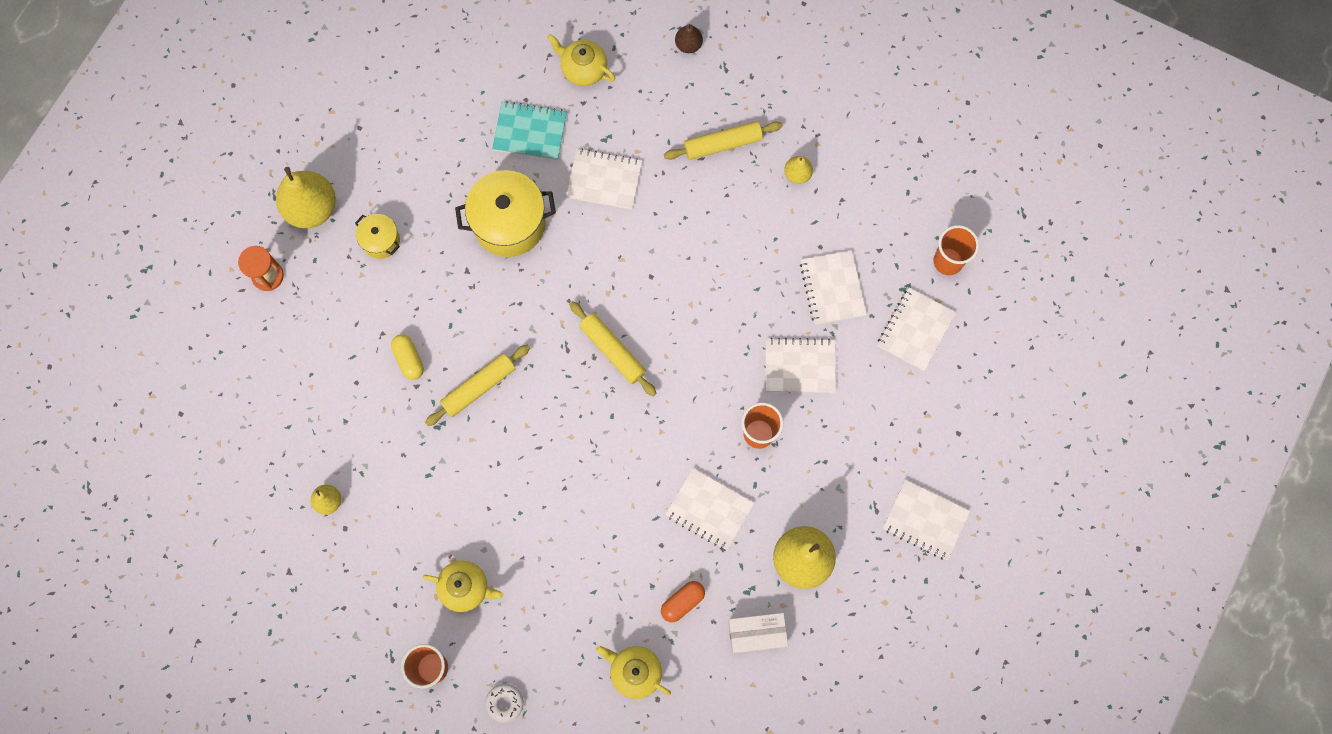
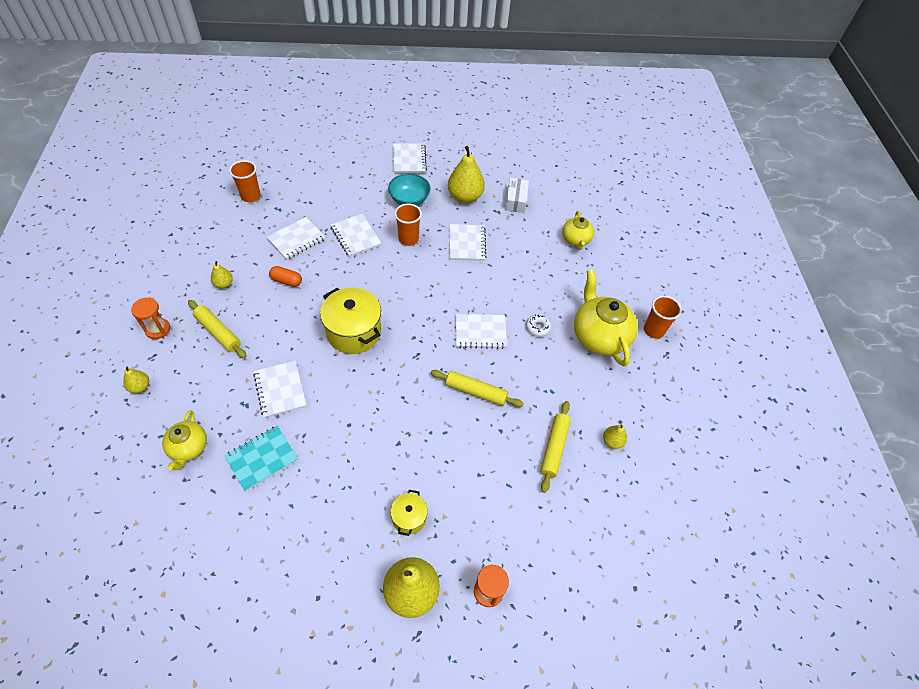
camera: 125 degrees left, 20 degrees down
yellow capsule [391,334,424,380] -> none
yellow teapot [423,560,504,612] -> yellow teapot [574,270,638,366], size x1.75
yellow pot [455,170,556,257] -> yellow pot moved to [320,288,381,354]
white donut [485,684,524,723] -> white donut moved to [526,314,552,337]
turquoise notebook [492,101,567,160] -> turquoise notebook turned 75 degrees clockwise [224,426,298,492]
yellow rolling pin [569,301,656,396] -> yellow rolling pin moved to [540,401,571,493]
orange capsule [661,581,705,622] -> orange capsule moved to [269,266,302,287]
brown pear [675,24,703,53] -> yellow pear [123,367,149,393]
white box [728,613,788,654] -> white box turned 45 degrees clockwise [505,178,529,213]
white notebook [877,288,956,371] -> white notebook moved to [456,314,507,349]
none -> orange hourglass [131,297,170,339]
none -> turquoise bowl [388,173,430,206]

